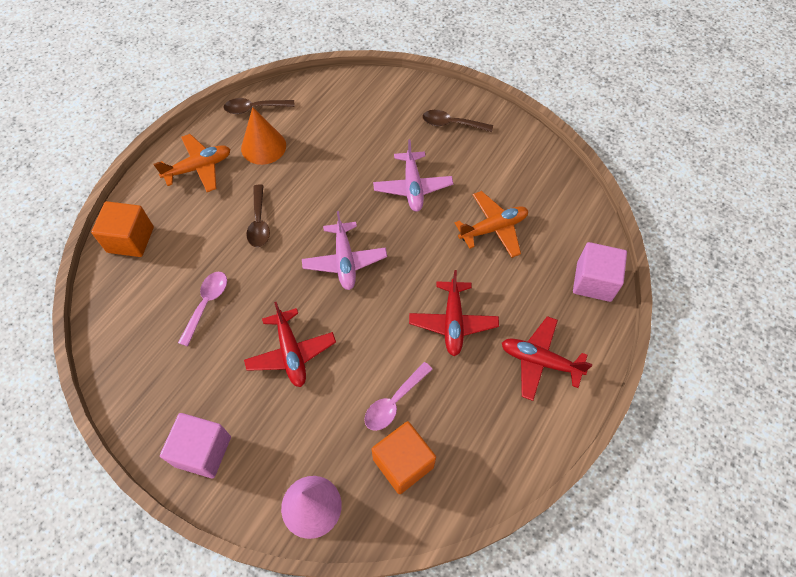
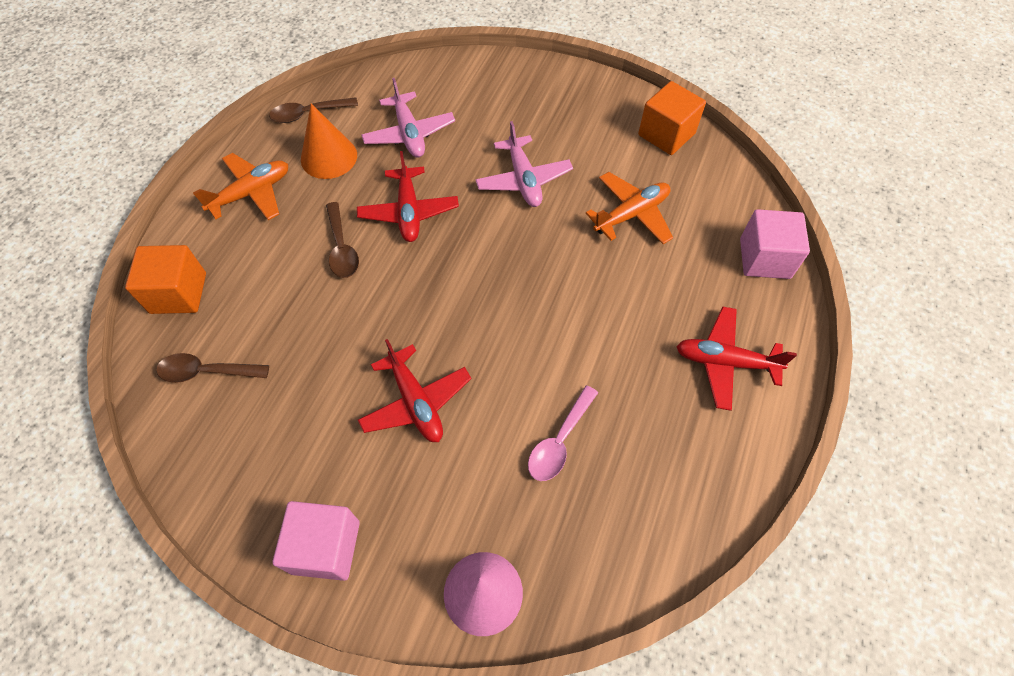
camera: 10 degrees left, 0 degrees up
pink spoon [178,272,227,346] -> none
pink plane [302,211,387,290] -> pink plane moved to [361,78,455,158]
orange cube [371,421,436,494] -> orange cube moved to [638,81,706,155]
red plane [409,270,499,356] -> red plane moved to [357,151,459,242]
brown spoon [423,110,493,132] -> brown spoon moved to [156,353,269,383]

